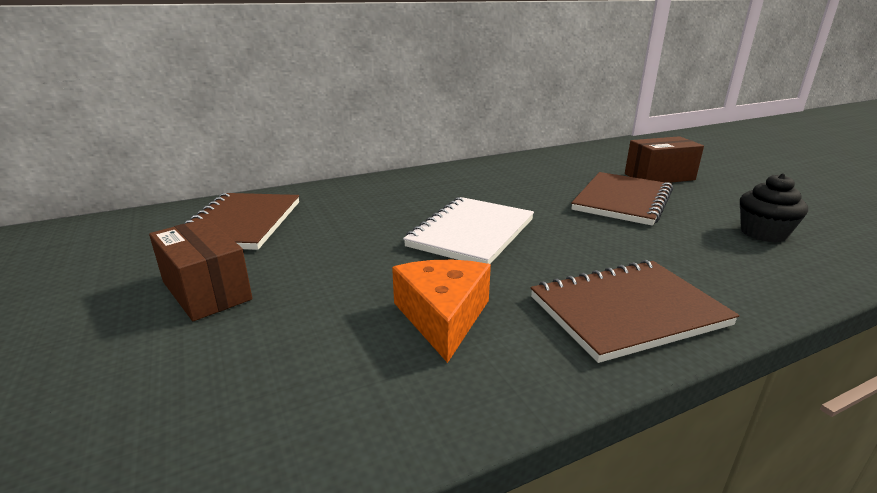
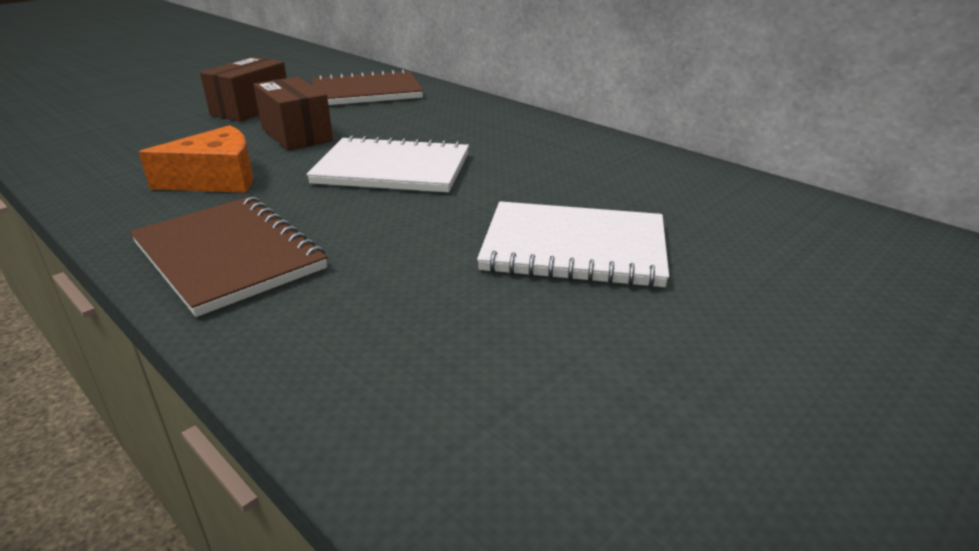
camera: 70 degrees right, 5 degrees up
brown notebook [571,172,673,226] -> white notebook [477,201,669,288]
brown box [625,136,704,183] -> brown box moved to [253,77,333,150]
black cupcake [740,174,808,243] -> none

